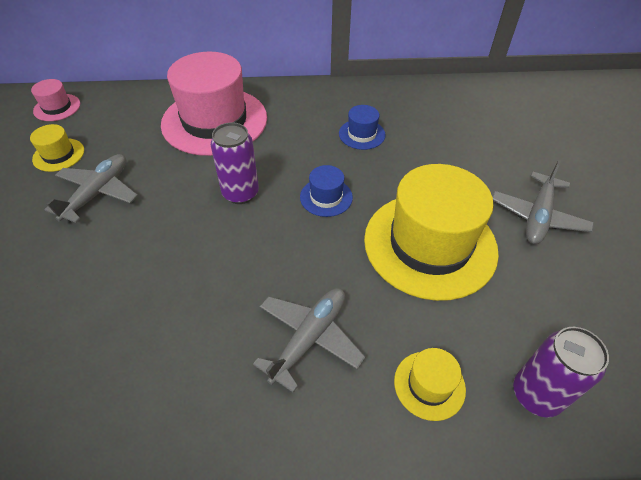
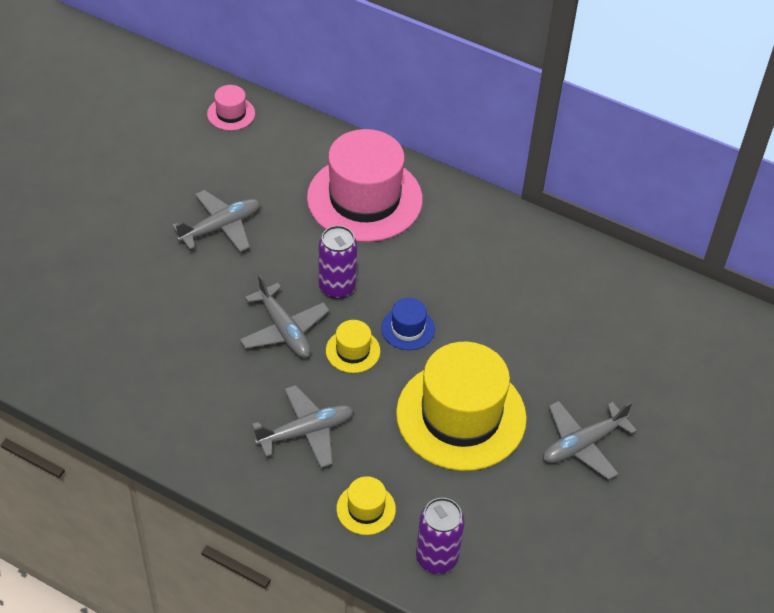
camera: 30 degrees right, 0 degrees up
yellow hat [30,124,84,172] -> yellow hat moved to [326,320,380,373]
blue hat [339,105,386,150] -> none
none -> grey plane [240,275,330,358]

